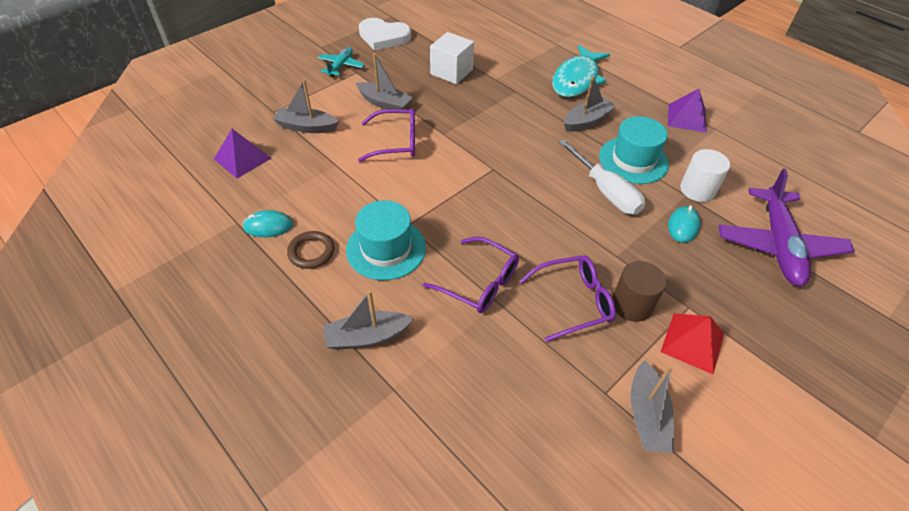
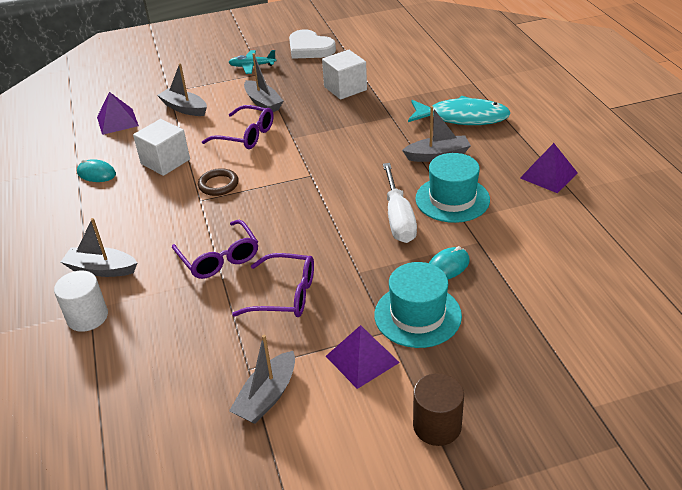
camera: 30 degrees right, 10 degrees down
brown ring [287,231,334,269] -> brown ring moved to [198,168,239,196]
turquoise plane [318,47,365,77] -> turquoise plane turned 135 degrees counterclockwise [229,50,276,74]
turquoise hat [346,200,426,280] -> turquoise hat moved to [374,262,462,348]
turquoise fish [552,45,610,97] -> turquoise fish turned 135 degrees counterclockwise [408,96,511,125]
brown cylinder [612,261,667,322] -> brown cylinder moved to [413,373,464,446]
red pyramid [661,313,724,374] -> purple pyramid [326,325,400,389]
white cylinder [680,149,730,202] -> white cylinder moved to [54,270,108,332]
purple plane [718,169,855,286] -> none
none -> white cube [133,119,190,176]

